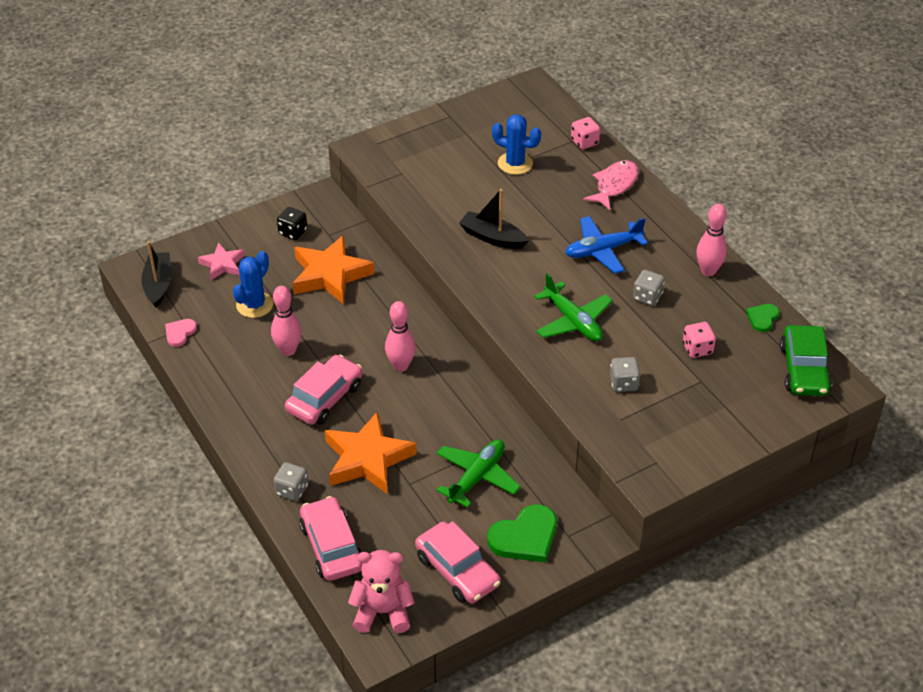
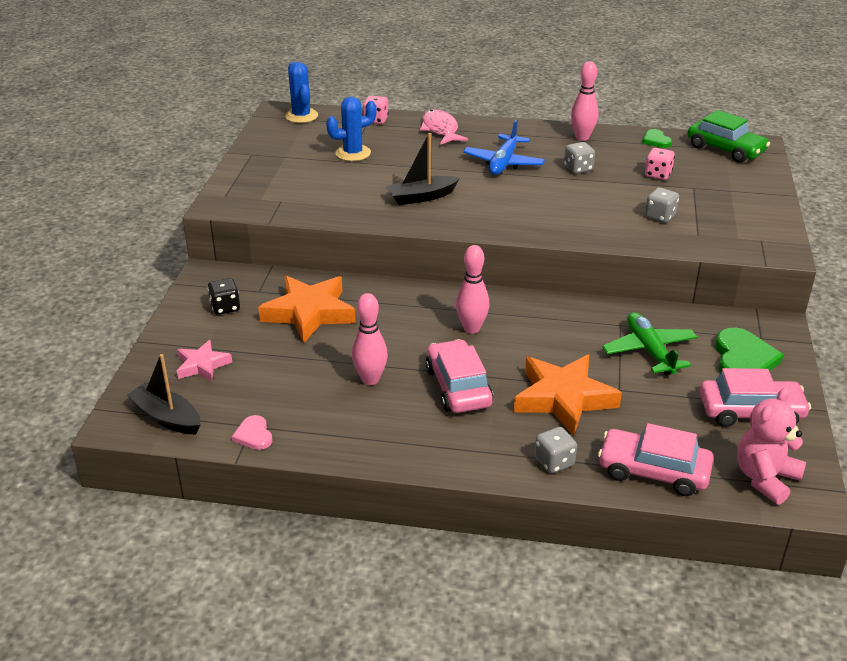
camera: 50 degrees left, 10 degrees down
blue cactus [233,251,273,318] -> blue cactus moved to [285,62,318,123]
green plane [534,273,613,341] -> none

